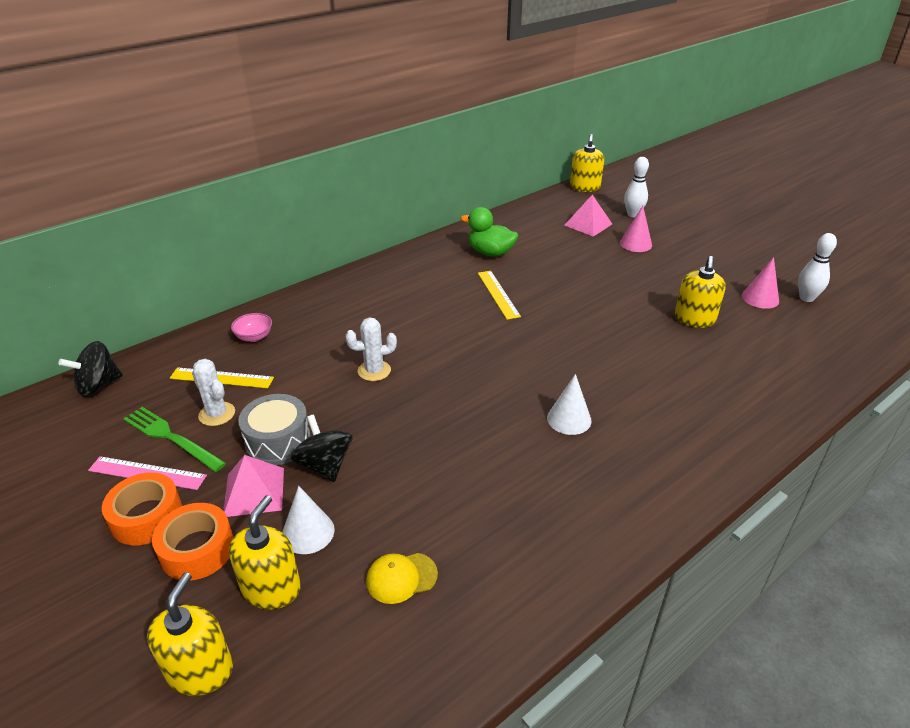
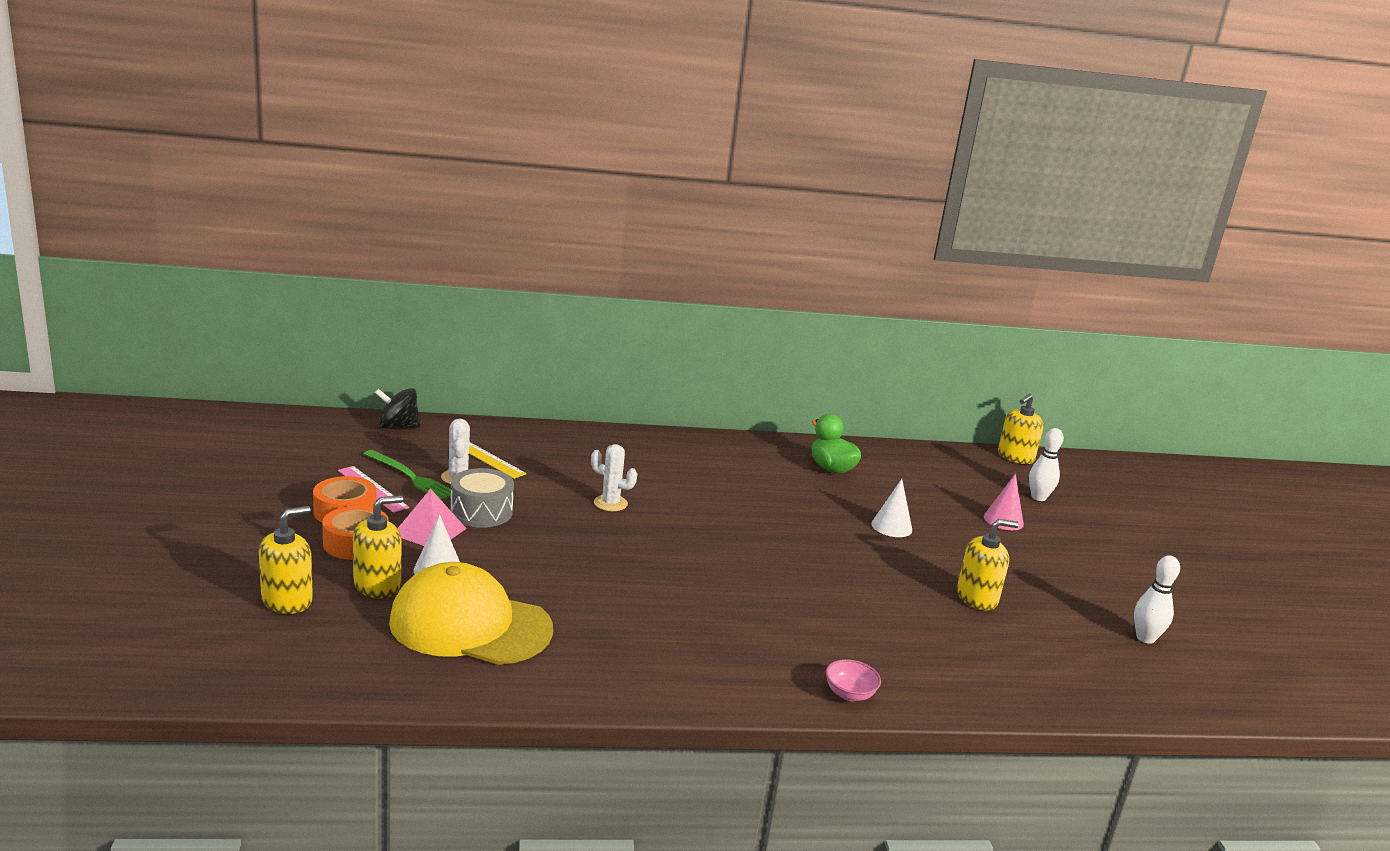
camera: 30 degrees right, 15 degrees down
green fork [124,407,226,472] -> green fork turned 150 degrees clockwise [364,450,451,501]
pink bowl [231,313,272,342] -> pink bowl moved to [826,659,881,701]
black spinning top [290,414,352,482] -> none
yellow cap [366,553,438,604] -> yellow cap [389,562,553,665], size x2.46
yellow ruler [478,271,521,320] -> none
white cone [547,374,592,435] -> white cone moved to [871,479,912,537]
pink pyramid [564,195,612,237] -> none
yellow soap dispenser [675,256,726,328] -> yellow soap dispenser turned 150 degrees counterclockwise [957,519,1019,610]
pink cone [742,257,779,309] -> none

